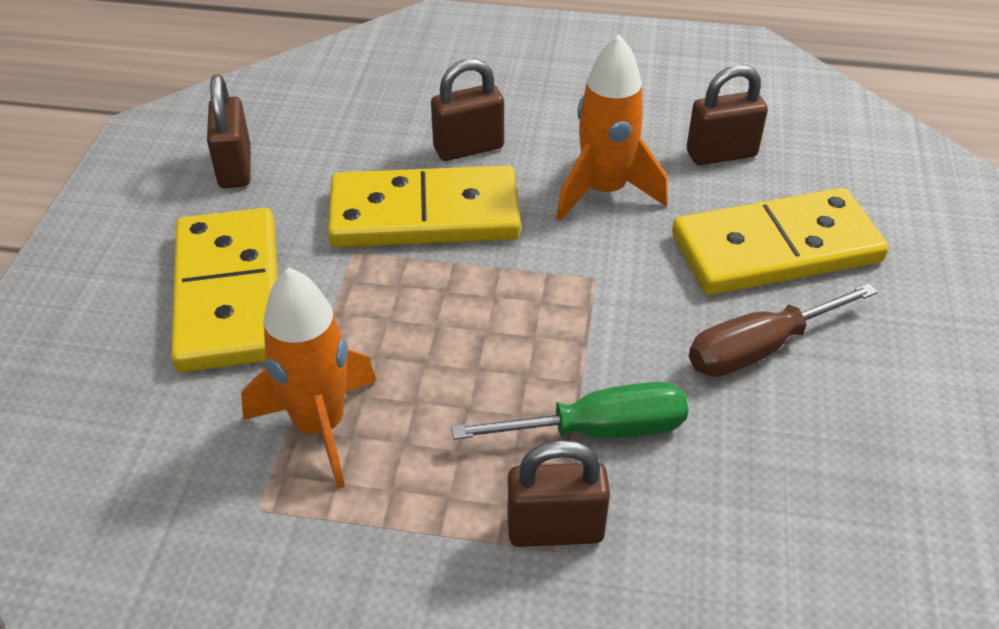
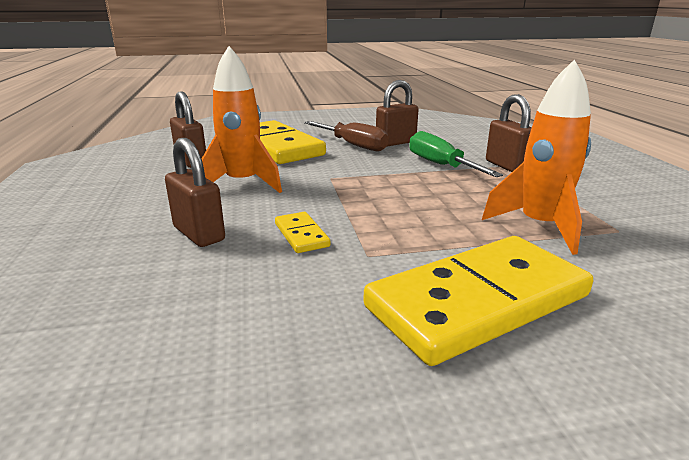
camera: 110 degrees left, 20 degrees down
brown padlock [207,75,251,188] -> brown padlock moved to [376,80,419,147]
yellow domino [328,165,521,247] -> yellow domino [275,212,331,253], size x0.43

